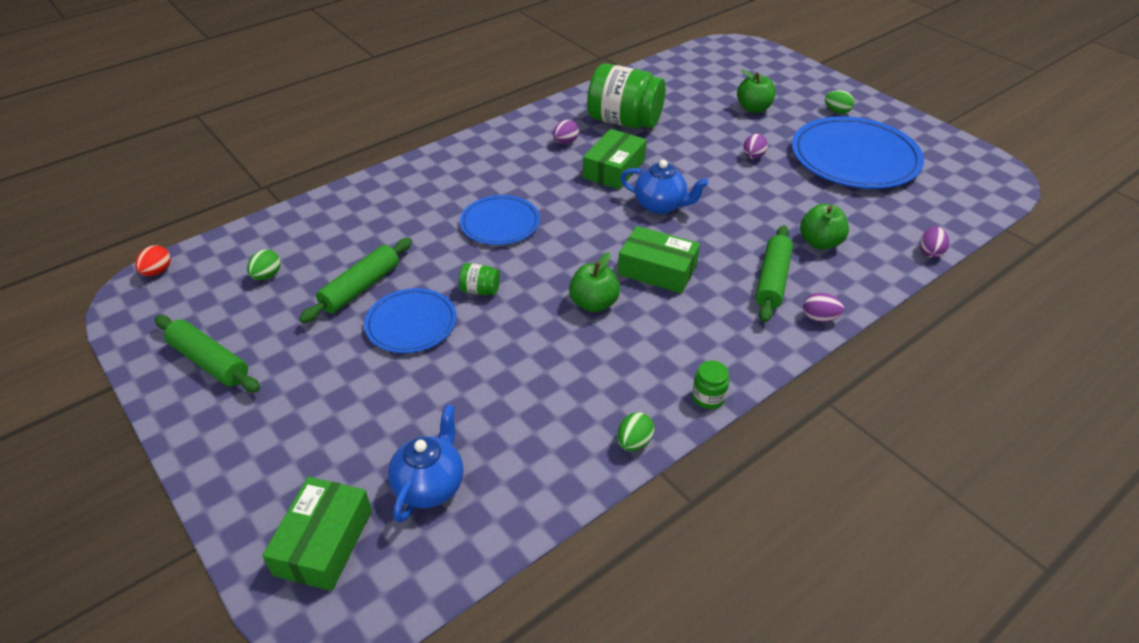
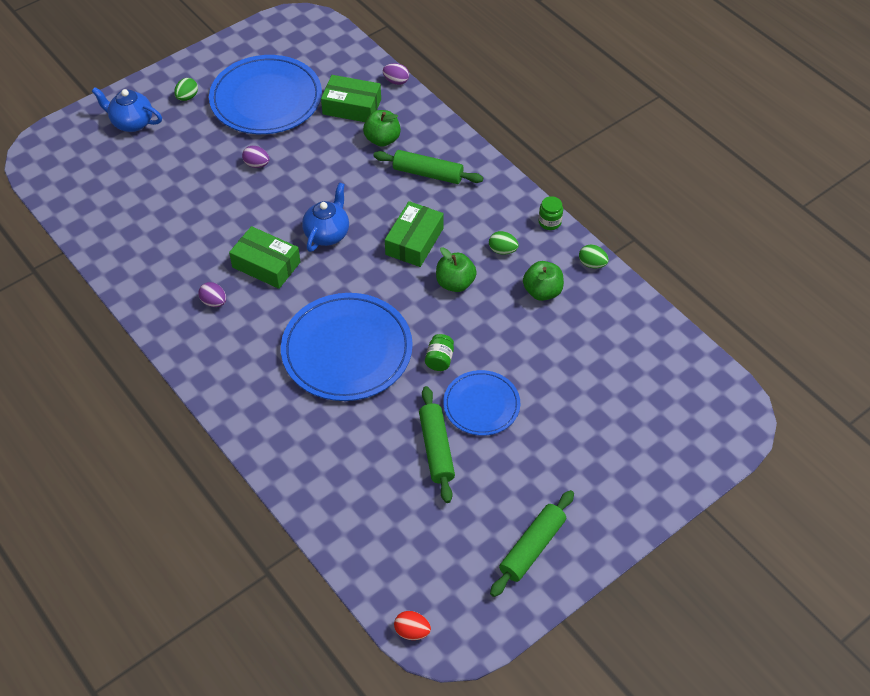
camera: 90 degrees left, 10 degrees up
green egg [247,249,281,280] -> green egg moved to [489,231,519,255]
green box [262,477,372,591] -> green box moved to [321,75,381,122]
green rolling pin [299,238,412,323] -> green rolling pin turned 45 degrees clockwise [419,386,455,503]
blue teapot [388,404,464,523] -> blue teapot moved to [92,87,162,132]
blue plate [460,195,540,245] -> blue plate [281,293,413,401], size x1.76
green jar [587,63,666,129] -> none
green apple [737,70,776,113] -> green apple moved to [523,261,564,301]
purple egg [803,293,844,322] -> none

